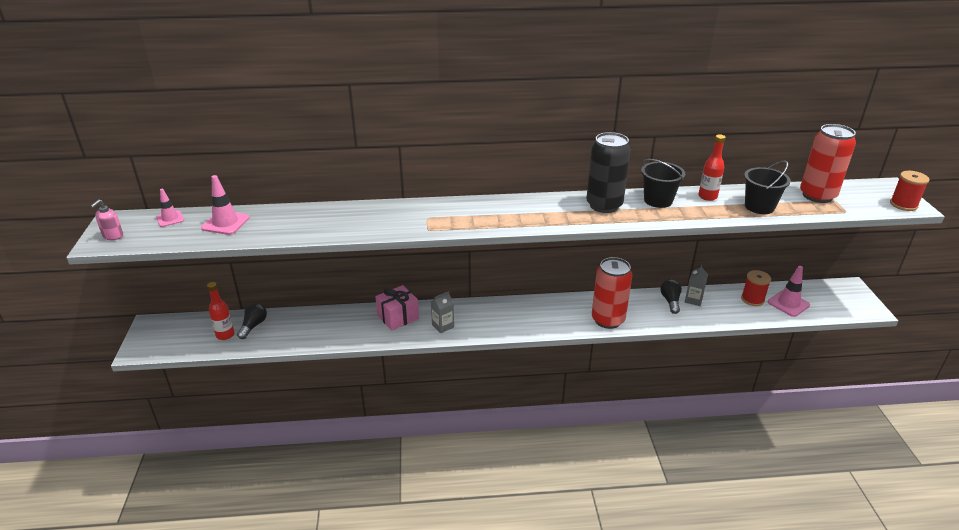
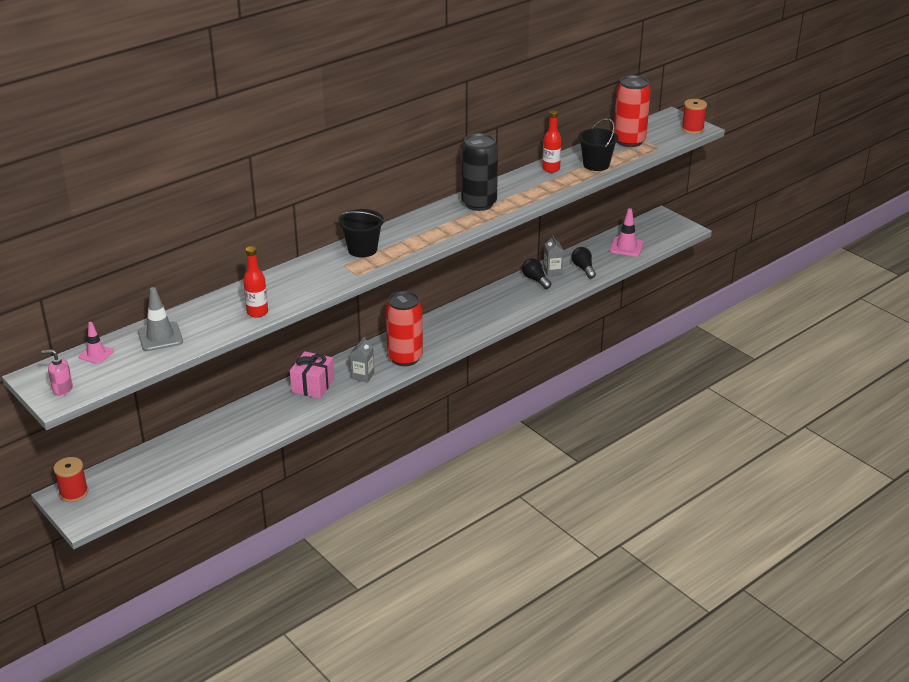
camera: 35 degrees left, 0 degrees up
pink soap dispenser [91,199,123,240] -> pink soap dispenser turned 105 degrees clockwise [42,349,73,396]
pink traffic cone [201,175,250,235] -> grey traffic cone [138,287,183,351]
red bottle [207,282,235,340] -> red bottle moved to [243,246,268,318]
black light bulb [237,303,267,339] -> black light bulb moved to [572,247,596,279]
red can [592,257,632,329] -> red can moved to [386,291,423,366]
black bucket [641,159,685,208] -> black bucket moved to [338,209,384,257]
red spool [741,270,771,306] -> red spool moved to [53,457,88,502]

